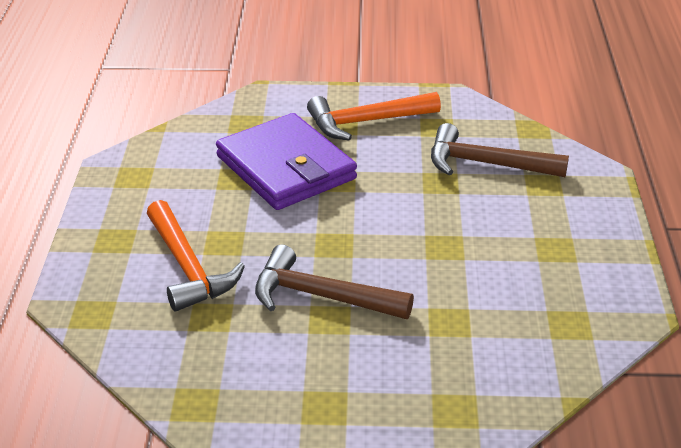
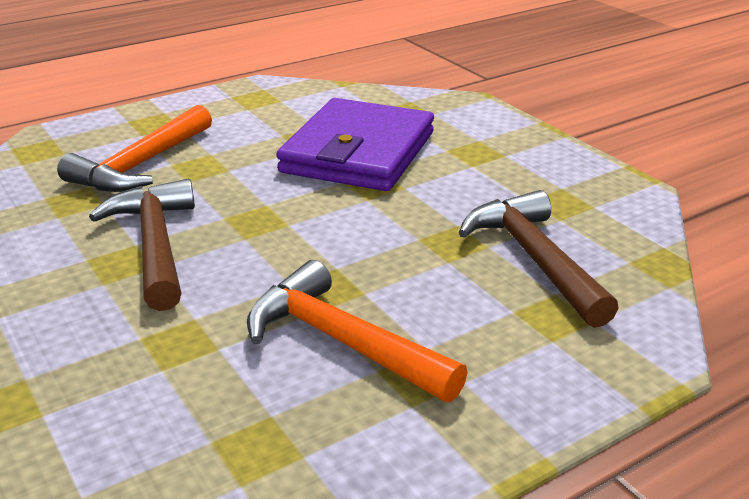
camera: 55 degrees right, 5 degrees down
orange hammer [307,92,441,141] -> orange hammer moved to [247,260,468,402]

